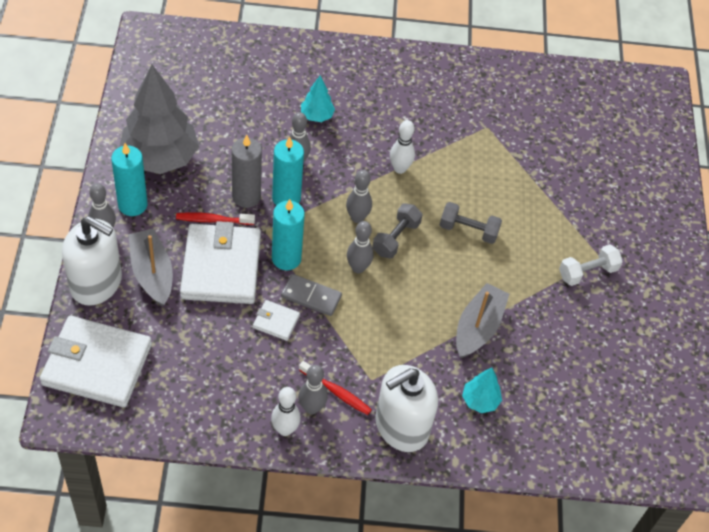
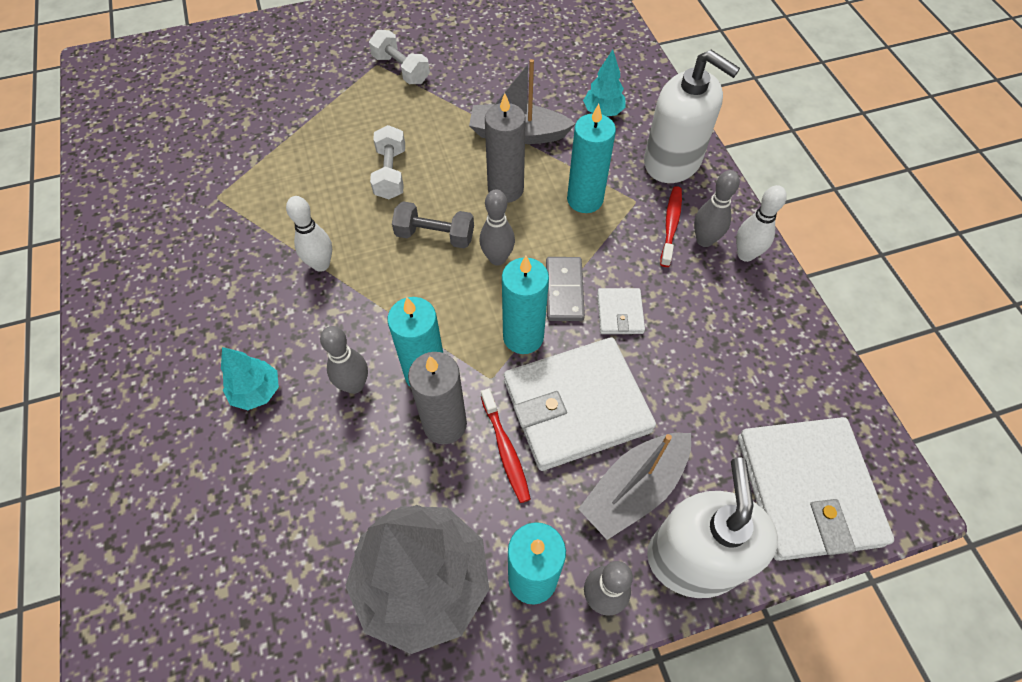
camera: 105 degrees left, 5 degrees up
grey bowling pin [346,170,372,223] -> none
grey dumbbell [440,202,502,244] -> white dumbbell [370,125,405,199]
none -> grey candle [485,93,526,203]
none -> turquoise candle [567,104,616,213]

